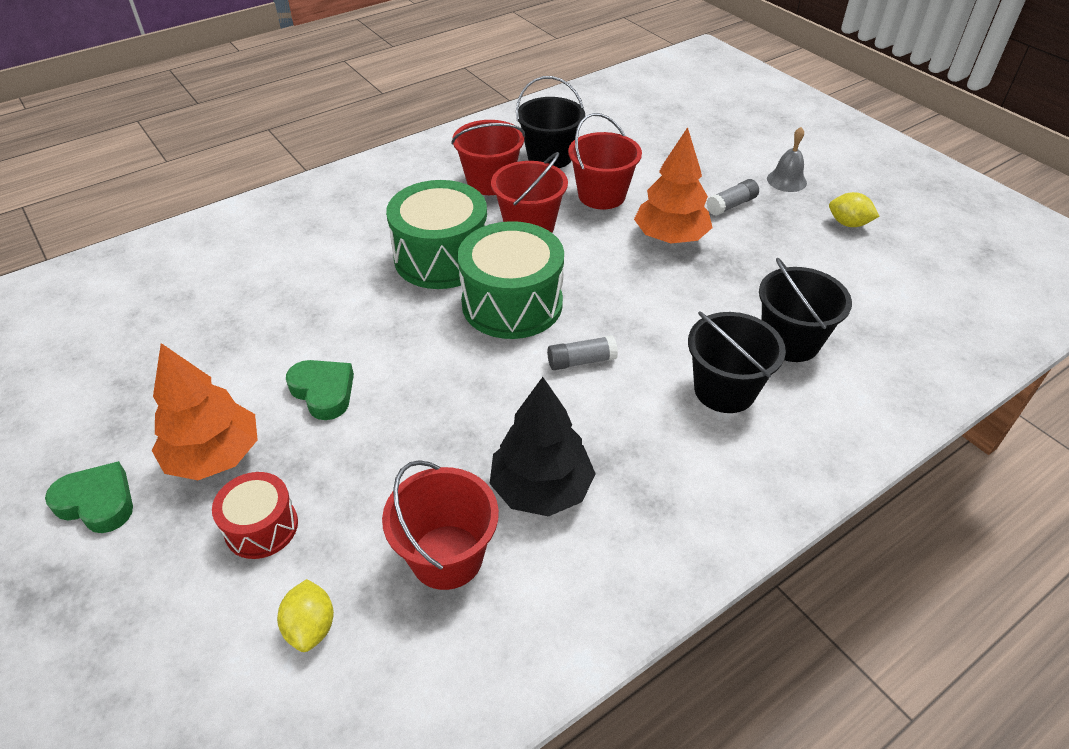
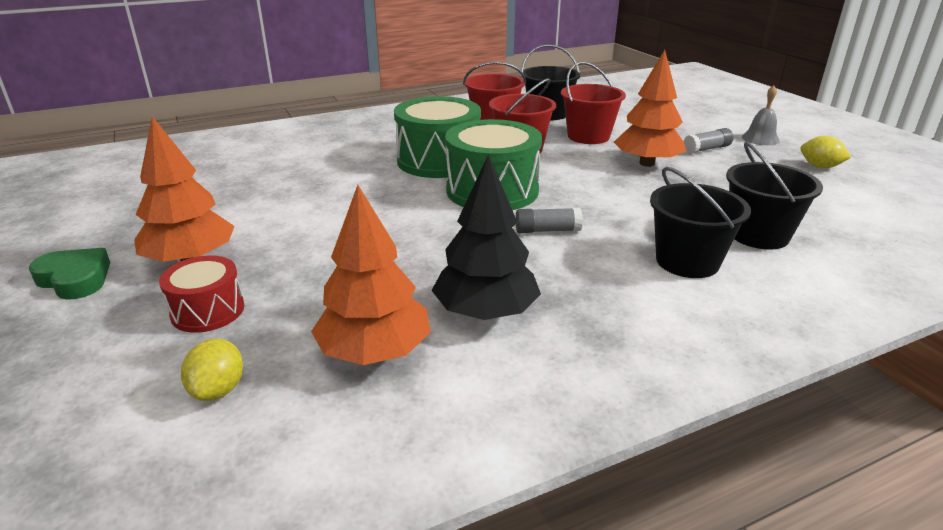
camera: 10 degrees right, 15 degrees down
green heart [286,360,354,420] -> none
red bucket [382,460,499,590] -> orange tree [311,185,431,365]

